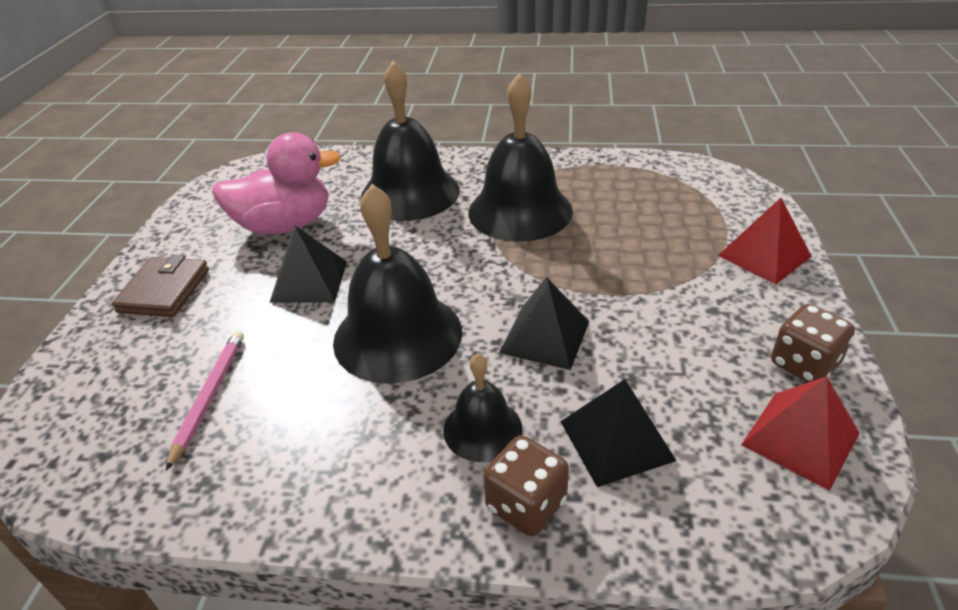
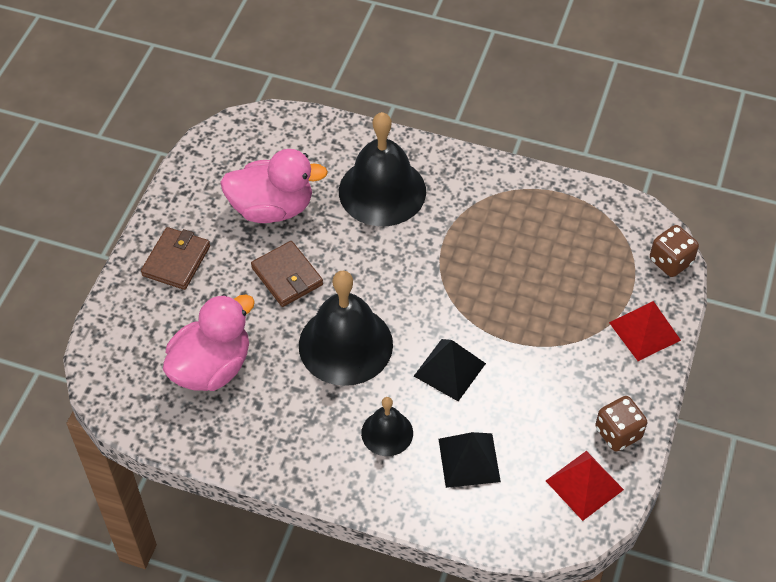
camera: 10 degrees right, 15 degrees up
pink pencil [166,331,244,471] -> pink duck [163,294,255,391]
black pyramid [270,225,347,303] -> brown wallet [251,241,323,307]
black bell [468,74,573,242] -> none
brown dice [483,435,569,536] -> brown dice moved to [650,225,699,277]

